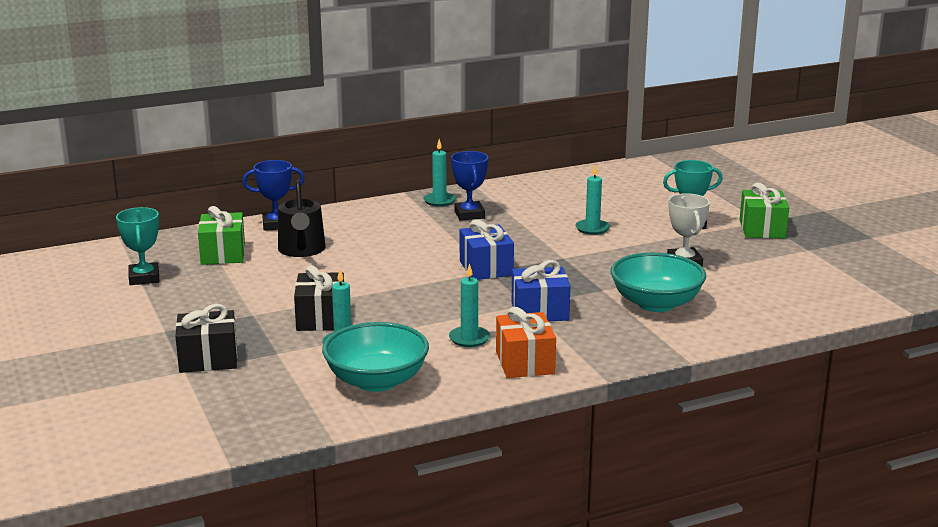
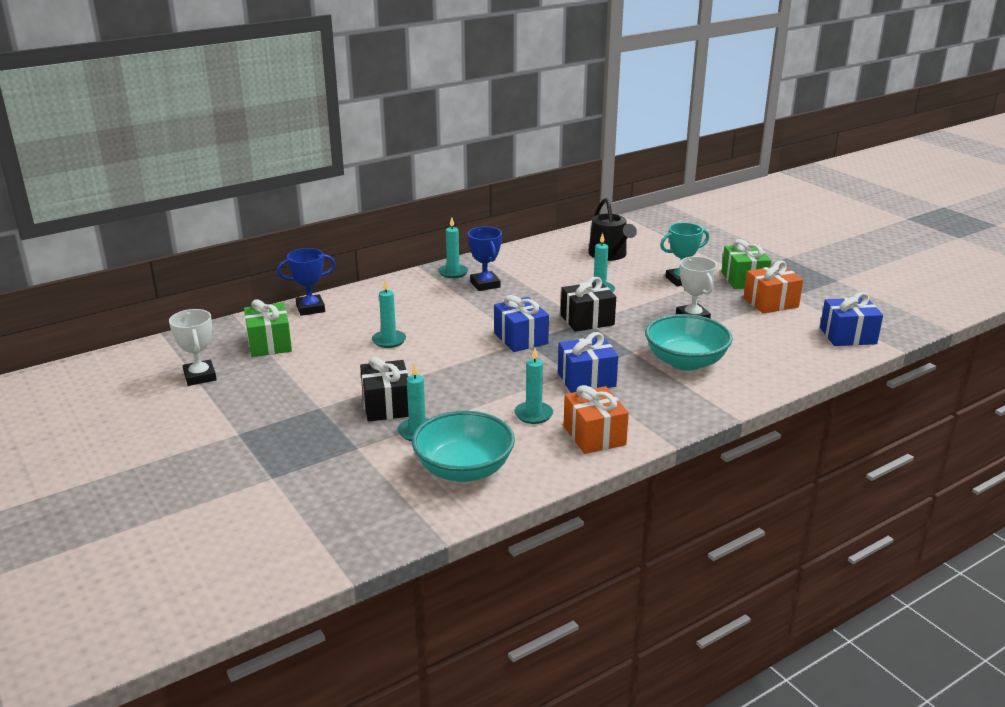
camera: 10 degrees left, 5 degrees up
turquoise trophy [116,207,159,285] -> white trophy [169,309,217,386]
black gift [175,304,237,373] -> black gift moved to [561,277,616,332]
black watering can [278,179,326,257] -> black watering can moved to [588,198,637,261]
none -> turquoise candle [372,279,406,348]
none -> orange gift [744,261,803,314]
none -> blue gift [820,292,883,346]

